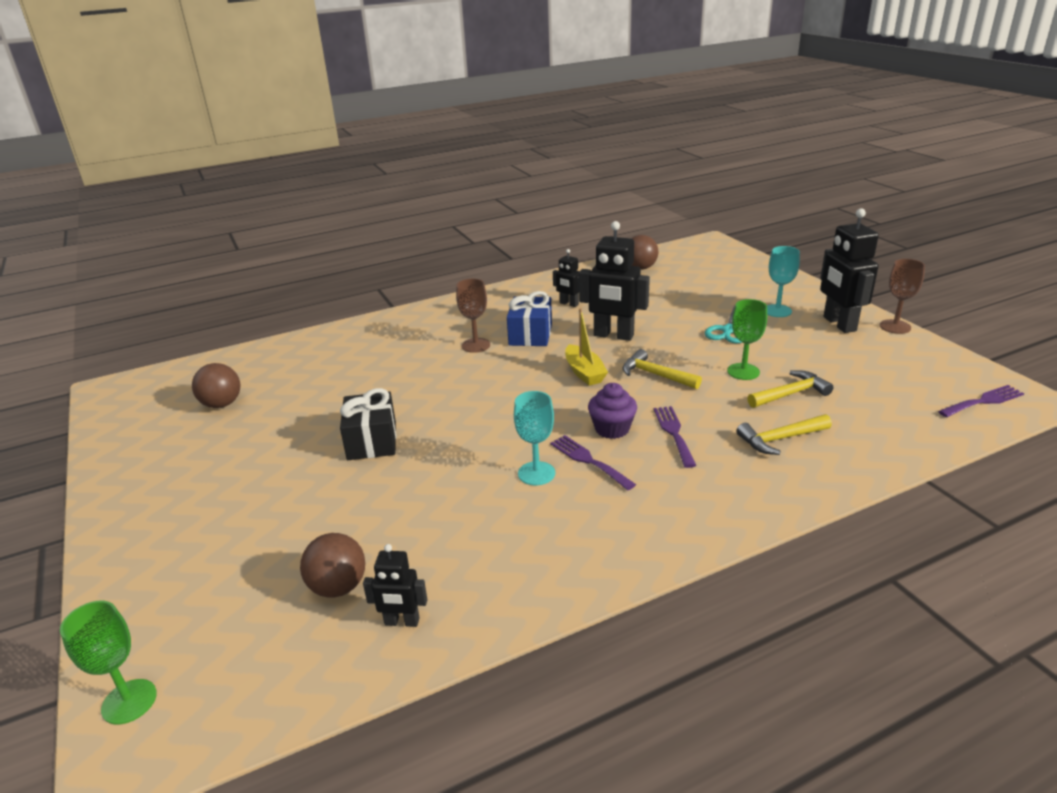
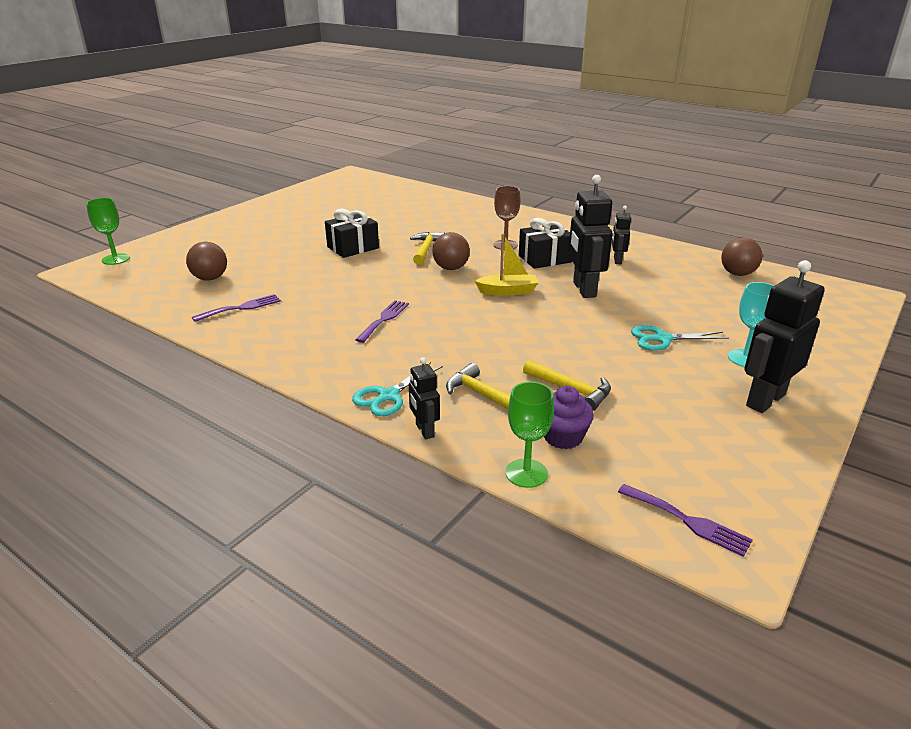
camera: 60 degrees right, 0 degrees up
brown ball [192,363,240,408] -> brown ball moved to [432,232,470,270]
black robot [363,544,427,627] -> black robot moved to [409,357,440,439]
blue gift [507,291,552,346] -> black gift [519,218,572,269]
turquoise goblet [514,391,555,485] -> none
yellow boat [565,308,608,386] -> yellow boat turned 135 degrees counterclockwise [475,233,538,296]
purple cupcake [588,383,637,439] -> purple cupcake moved to [544,386,594,449]
yellow hammer [623,349,702,389] -> yellow hammer moved to [410,232,445,265]
purple fork [654,406,696,468] -> purple fork moved to [192,294,281,322]
green goblet [727,299,767,380] -> green goblet moved to [506,382,554,488]
brown goblet [880,259,925,334] -> none
none -> turquoise scissors [352,362,443,416]

